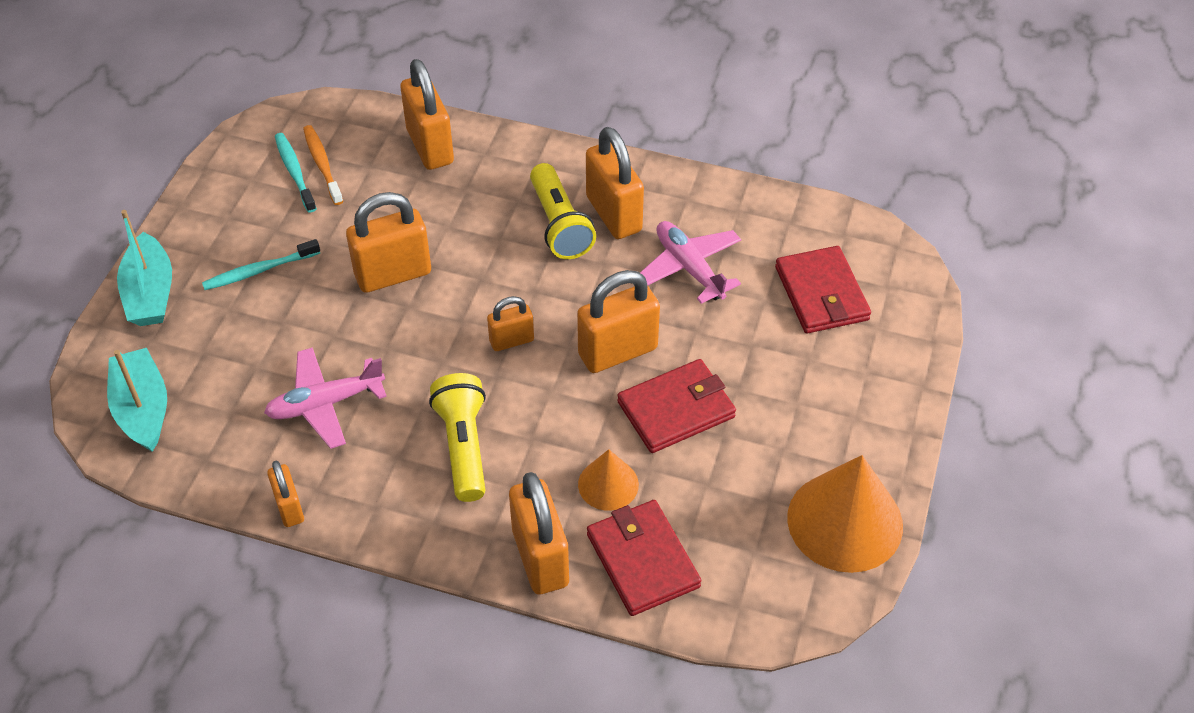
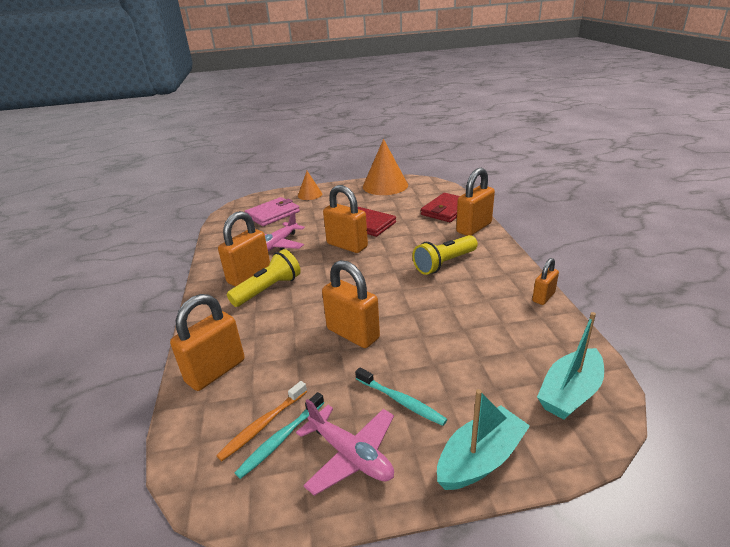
camera: 115 degrees left, 20 degrees down
pink plane [264,347,387,449] -> pink plane moved to [296,399,394,496]
orange padlock [487,296,534,351] -> none
orange cone [578,449,639,511] -> orange cone moved to [298,171,322,200]
red wallet [775,246,871,333] -> pink wallet [245,197,300,226]

